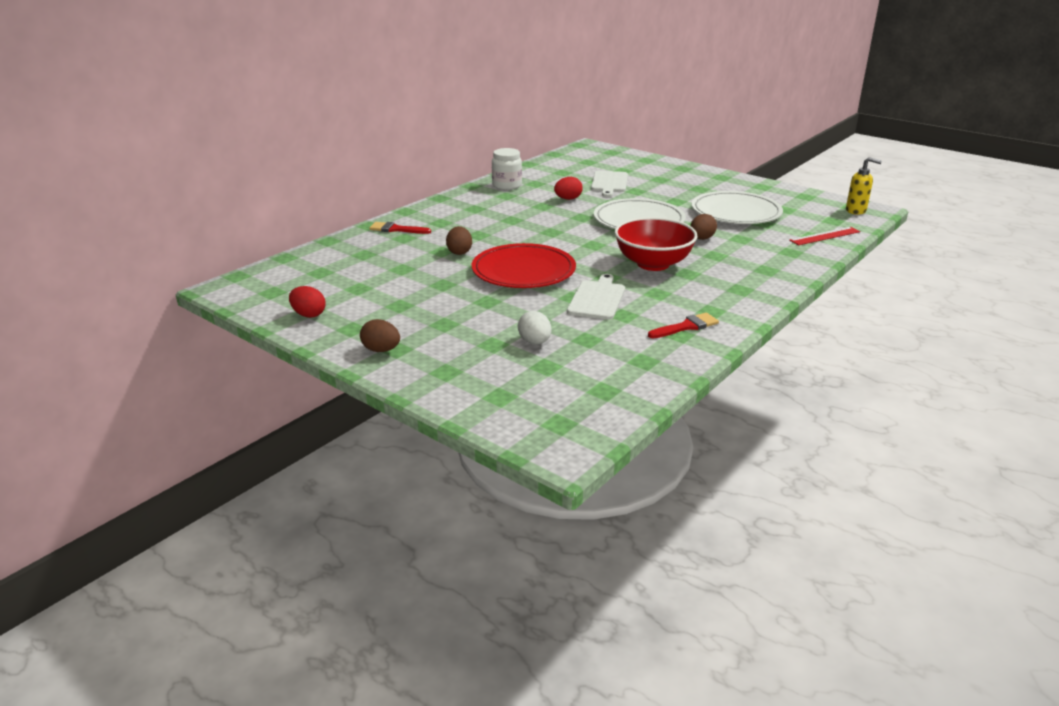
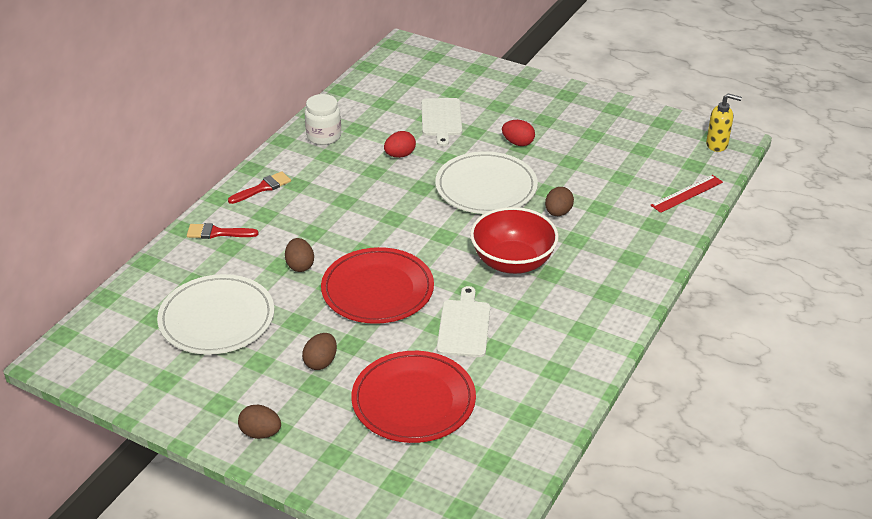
camera: 10 degrees left, 10 degrees up
red egg [289,286,326,318] -> red egg moved to [502,120,535,146]
white egg [518,311,551,344] -> red plate [351,351,476,443]
red brush [648,313,719,338] -> red brush moved to [228,171,291,204]
white plate [691,191,783,224] -> white plate moved to [157,274,274,355]
none -> brown egg [302,333,337,370]

